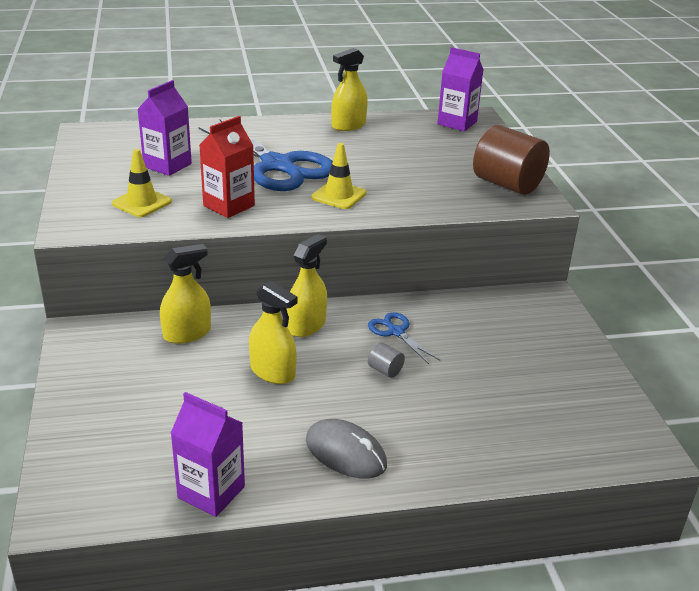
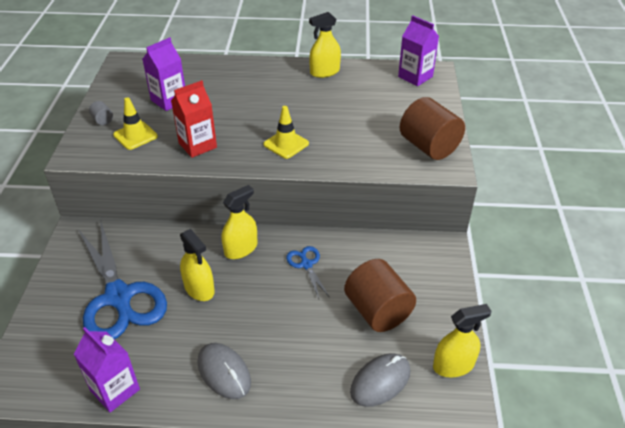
camera: 15 degrees right, 10 degrees up
yellow spray bottle [160,244,211,344] -> yellow spray bottle moved to [433,304,492,378]
blue scissors [199,119,333,191] -> blue scissors moved to [78,223,167,339]
grey cylinder [368,342,405,378] -> grey cylinder moved to [89,101,113,125]
none -> brown cylinder [344,259,416,332]
none -> grey mouse [350,353,410,407]

